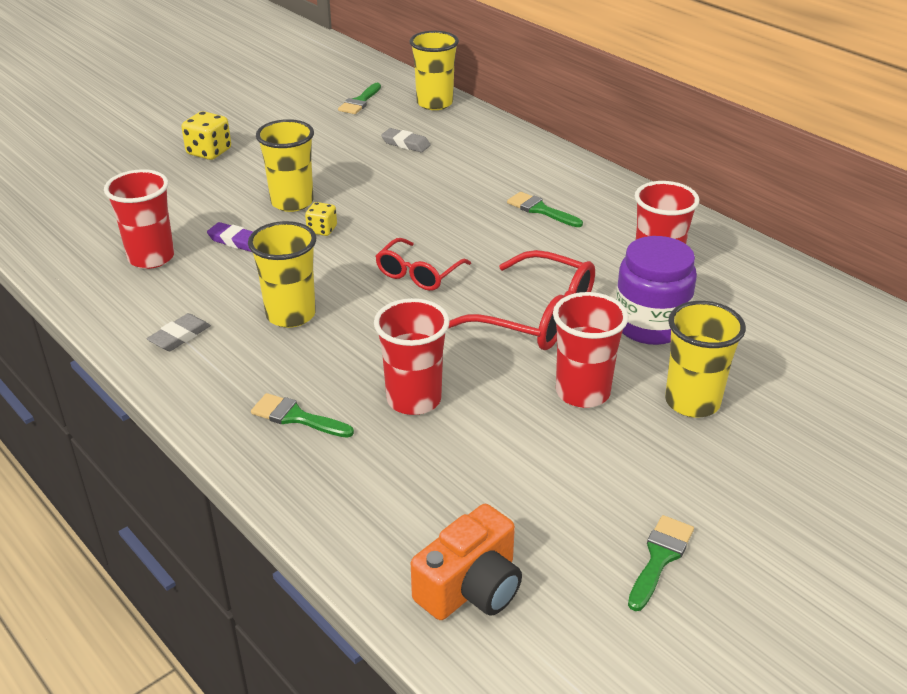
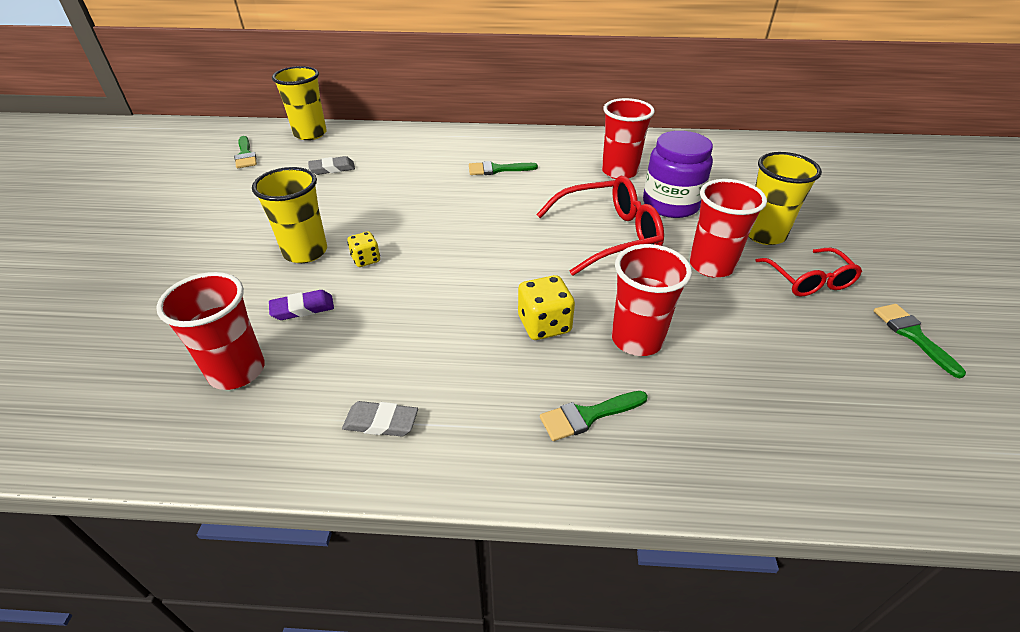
camera: 45 degrees left, 5 degrees up
grey eraser [147,313,211,351] -> grey eraser turned 75 degrees counterclockwise [342,401,418,437]
yellow dice [181,111,231,160] -> yellow dice moved to [518,275,575,340]
yellow cup [248,221,316,328] -> none
red glasses [375,238,471,291] -> red glasses moved to [755,248,862,296]
orange camera [411,504,522,620] -> none

